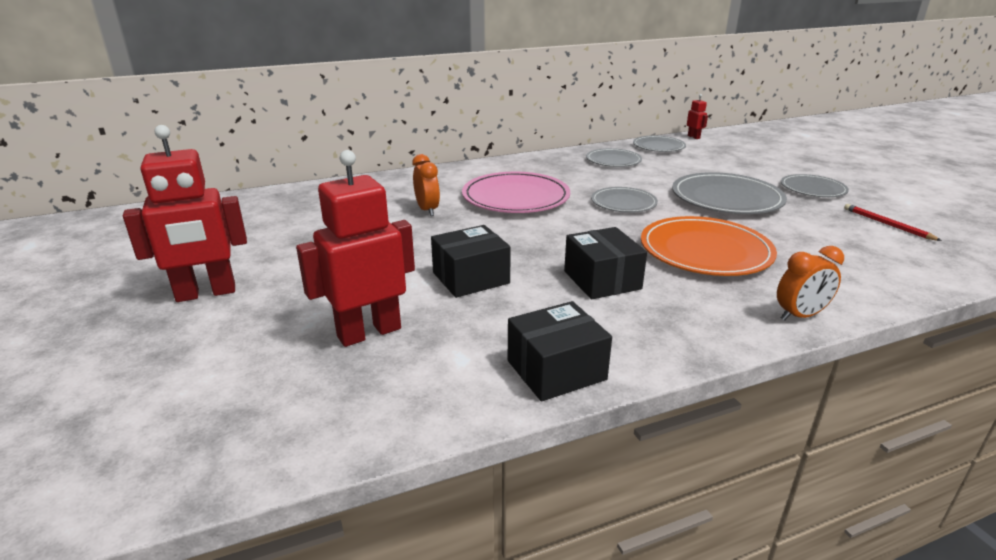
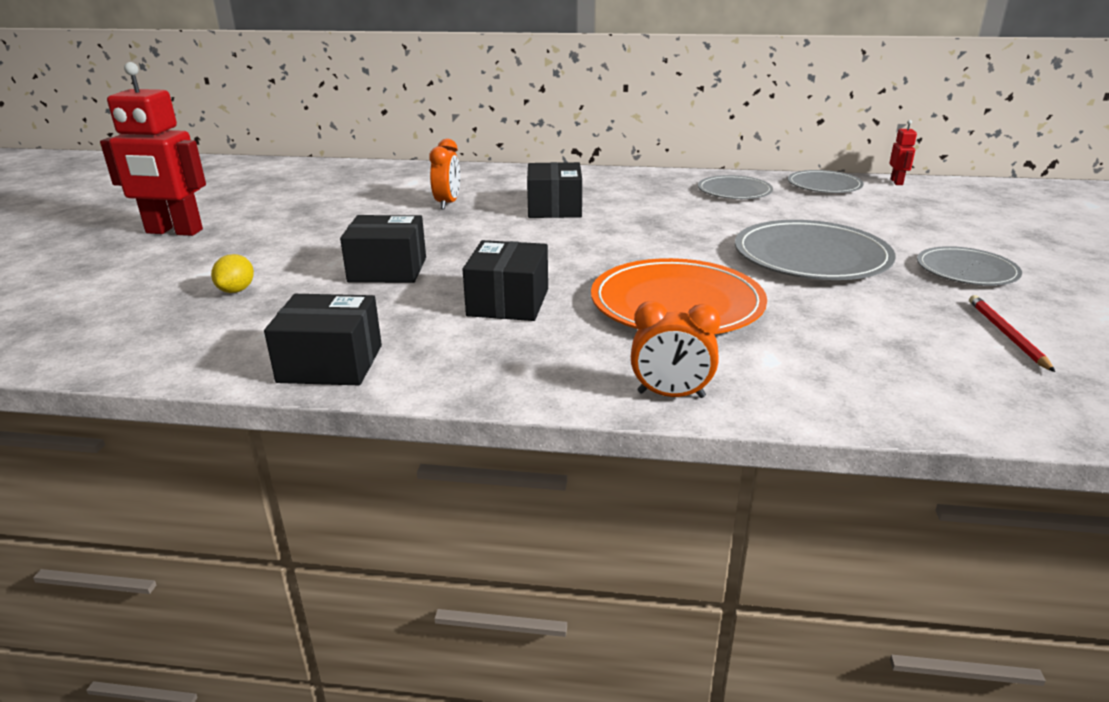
camera: 30 degrees right, 0 degrees up
red robot [296,150,415,347] -> yellow lemon [211,254,254,293]
pink plate [462,172,570,213] -> black box [527,162,582,218]
grey plate [591,187,658,213] -> none

